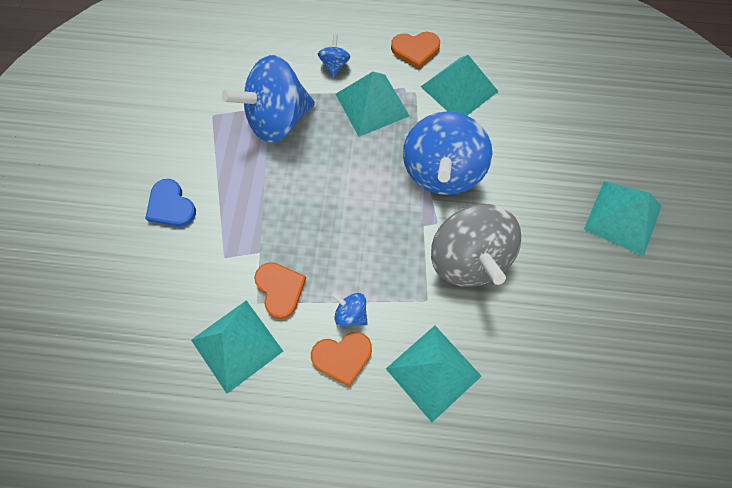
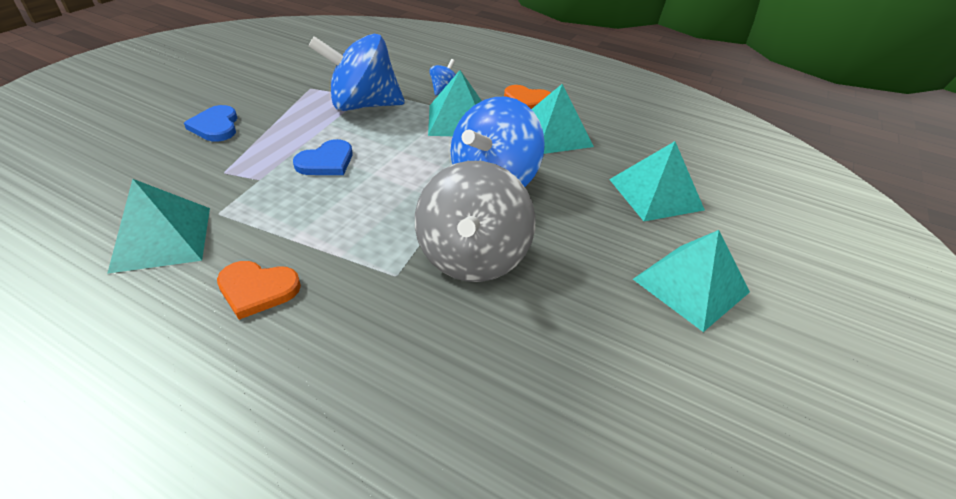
camera: 20 degrees right, 25 degrees down
orange heart [254,262,306,319] -> none
blue spinning top [332,293,368,326] -> none
turquoise pyramid [386,326,481,422] -> turquoise pyramid moved to [609,141,705,221]
none -> blue heart [293,139,353,175]

